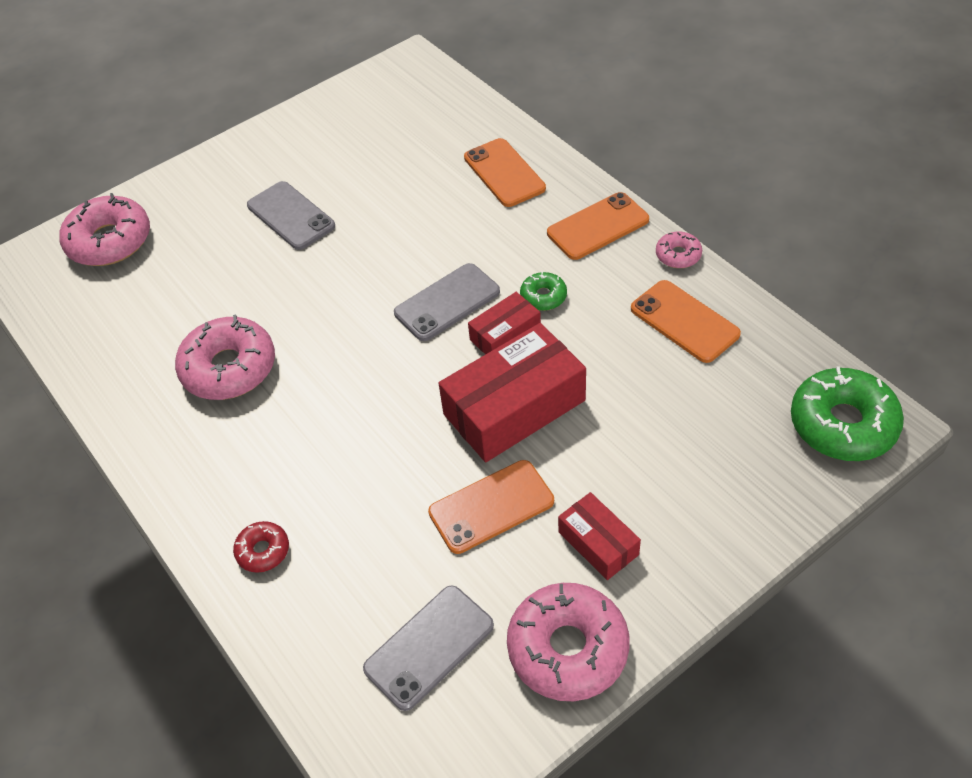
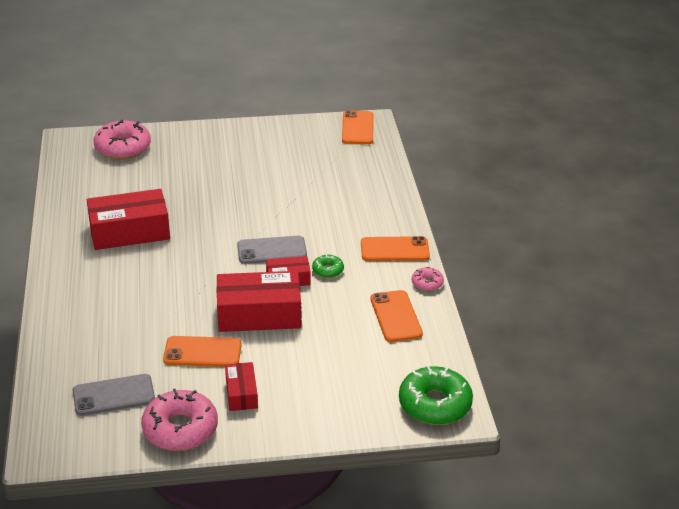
camera: 25 degrees right, 15 degrees down
pink donut [175,315,275,400] -> red box [87,189,170,250]
red donut [233,521,289,573] -> none
grey phone [247,181,335,250] -> none
orange phone [464,138,546,207] -> orange phone moved to [342,110,373,144]

